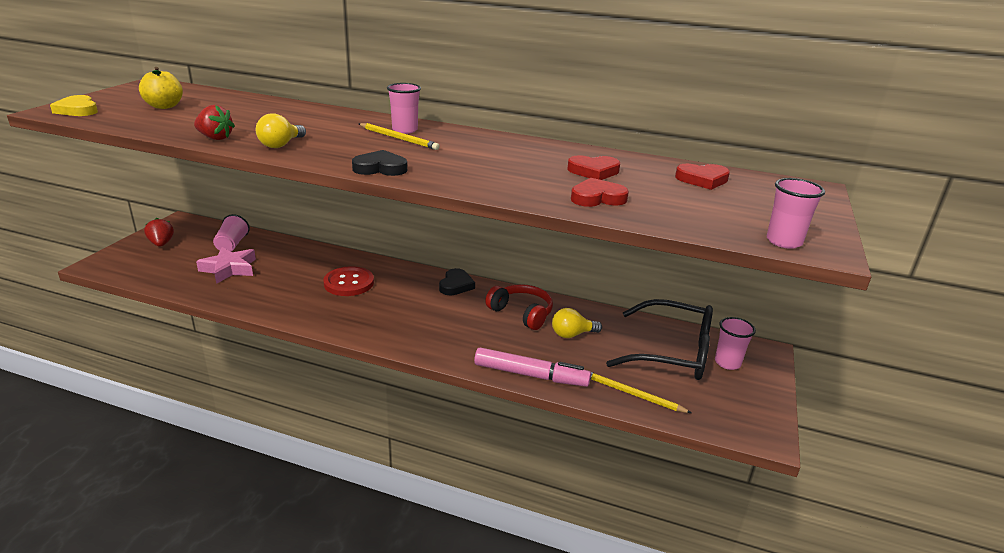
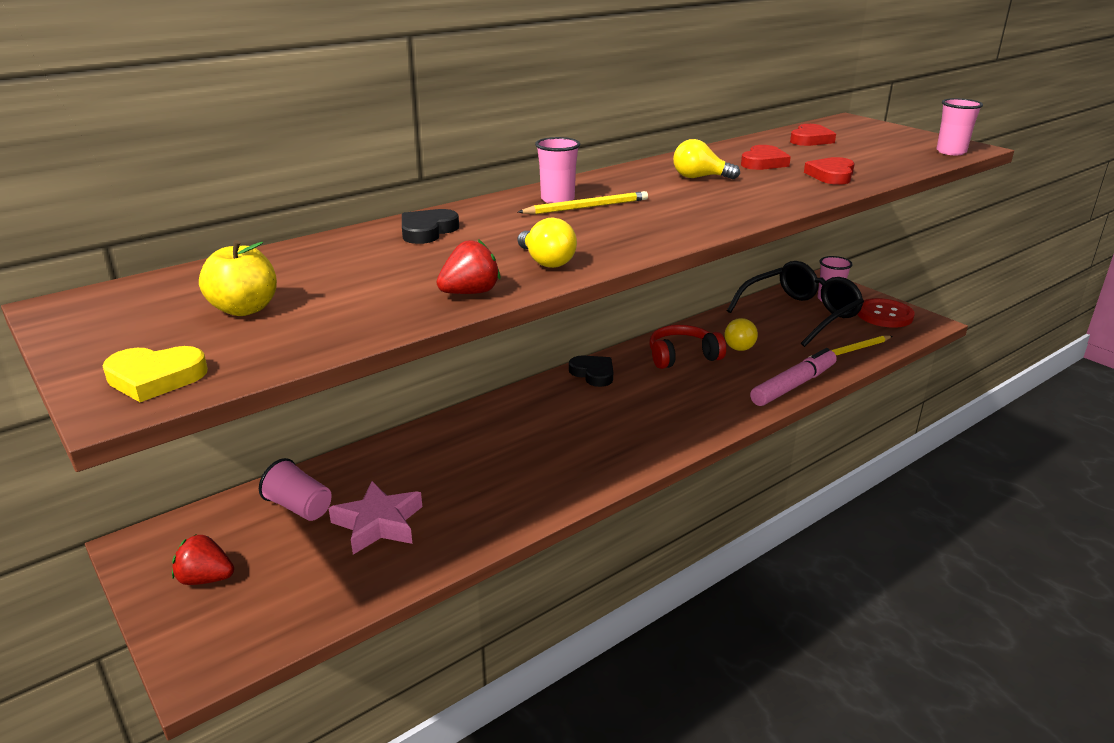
camera: 55 degrees left, 0 degrees up
red button [323,266,374,296] -> red button moved to [858,298,915,328]
black heart [352,150,407,176] -> black heart moved to [402,209,459,244]
none -> yellow light bulb [673,139,740,179]

